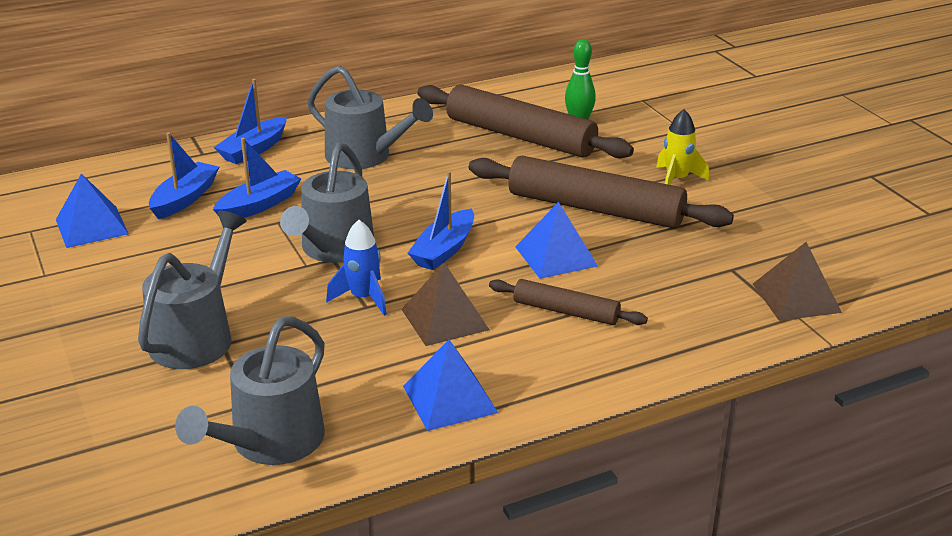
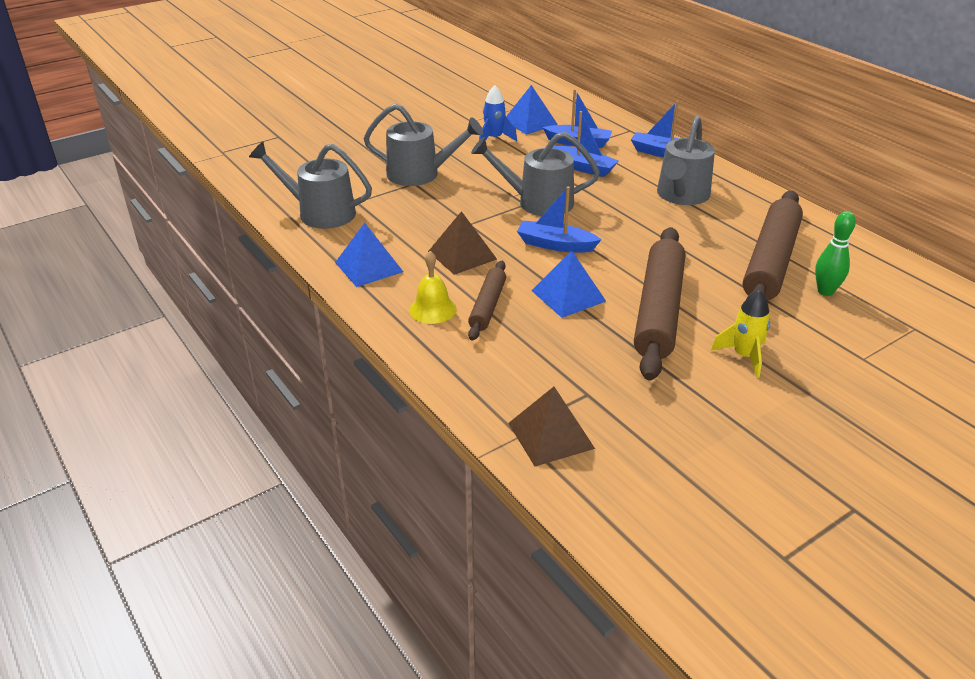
camera: 80 degrees right, 5 degrees up
blue rocket [326,220,387,316] -> blue rocket moved to [479,85,517,141]
none -> yellow bell [409,251,457,324]

